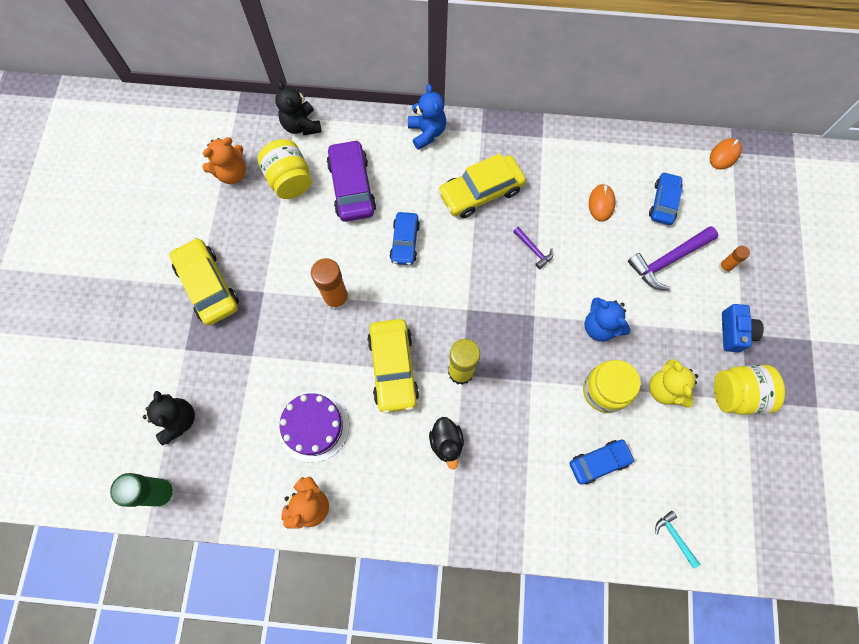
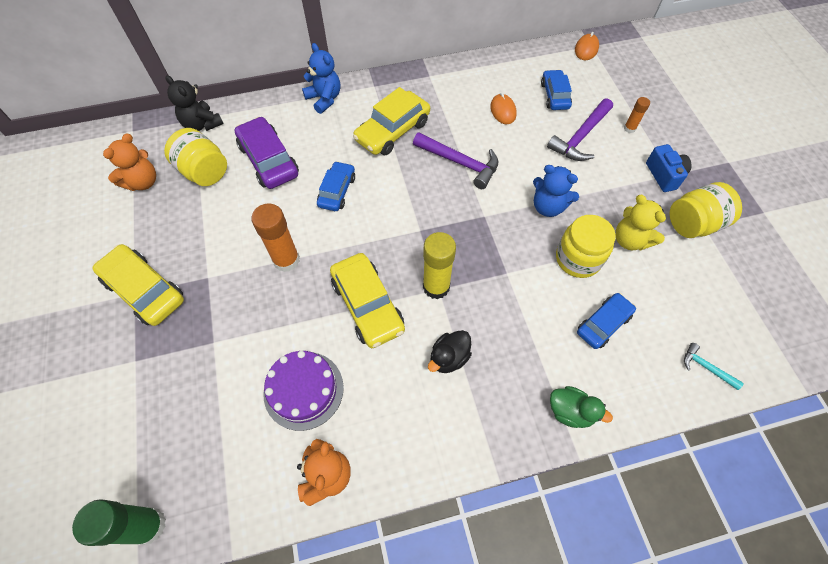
camera: 20 degrees left, 10 degrees down
black teddy bear [143,391,195,446] -> none
blue car [390,212,420,265] -> blue car turned 150 degrees counterclockwise [317,161,355,211]
black duck [429,417,464,470] -> black duck turned 75 degrees clockwise [428,330,472,373]
purple hammer [513,227,553,269] -> purple hammer [413,132,498,189], size x1.92
none -> green duck [550,386,613,428]

